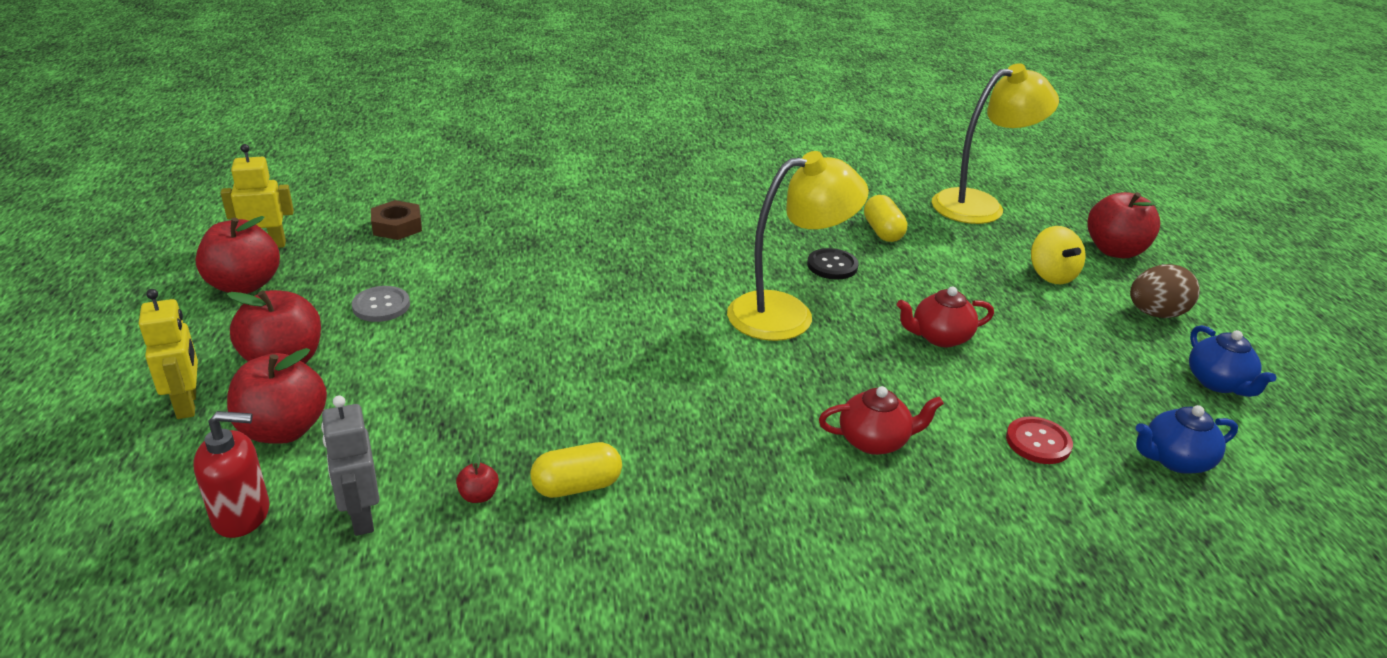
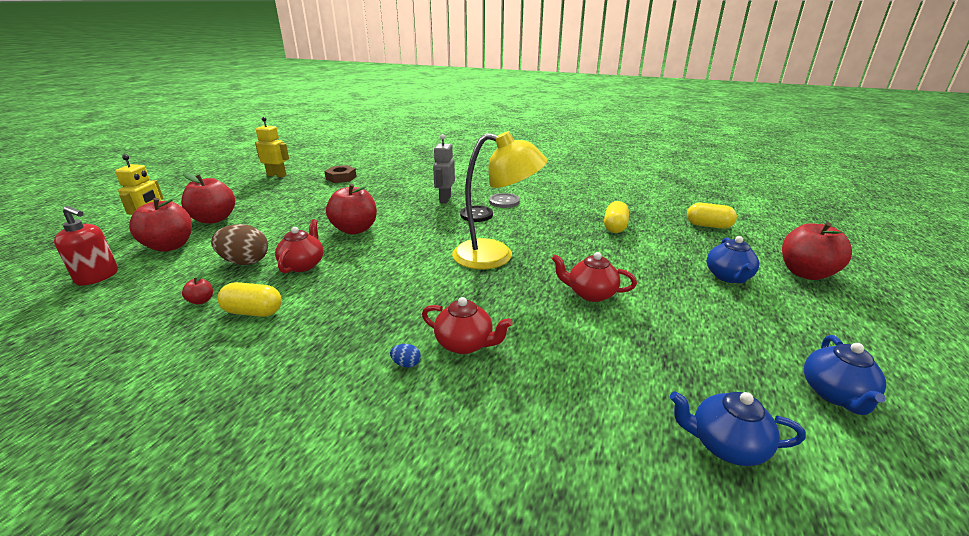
camera: 30 degrees right, 5 degrees down
red apple [196,216,280,294] -> red apple moved to [326,184,377,234]
grey robot [321,395,379,536] -> grey robot moved to [433,134,455,204]
grey button [352,286,410,322] -> grey button moved to [489,193,520,208]
black button [807,248,859,280] -> black button moved to [460,205,493,222]
yellow lamp [932,63,1059,224] -> yellow capsule [687,203,737,229]
red button [1006,416,1073,464] -> none
yellow spinning top [1031,226,1085,284] -> blue teapot [707,236,759,283]
brown egg [1130,264,1200,318] -> brown egg moved to [211,224,268,265]
none -> red teapot [275,219,324,273]
none -> blue egg [390,344,421,368]

